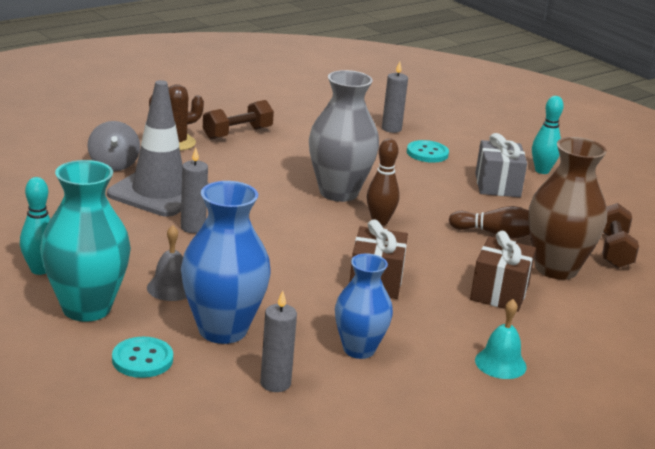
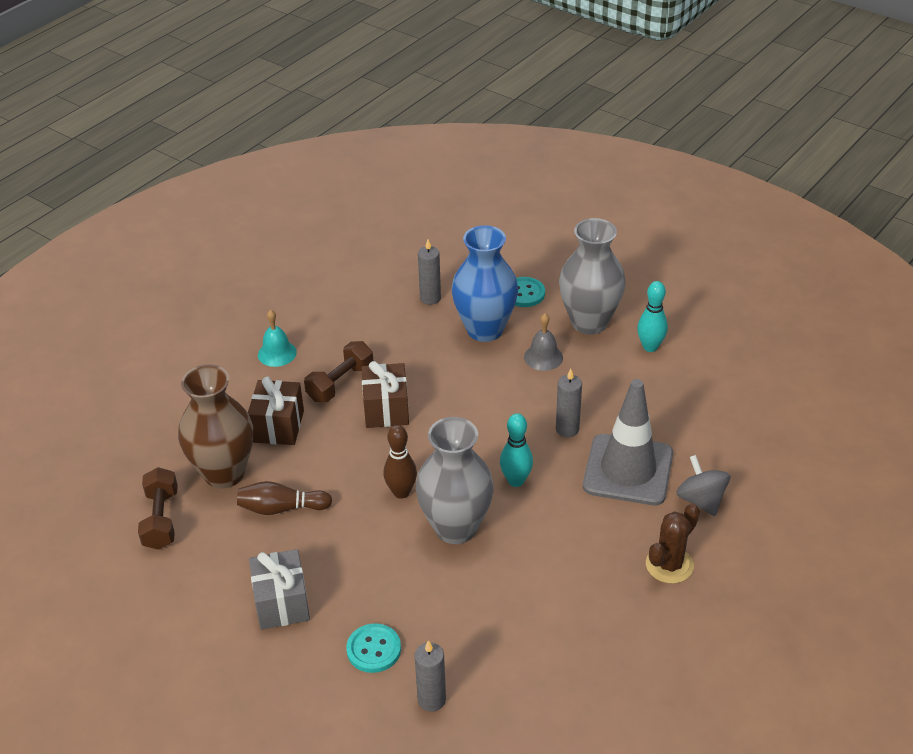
camera: 170 degrees right, 15 degrees up
turquoise vase [40,160,131,322] -> grey vase [559,218,626,335]
brown dumbbell [203,100,274,139] -> brown dumbbell moved to [304,341,373,402]
blue vase [335,253,393,359] -> none
turquoise bowling pin [532,96,564,174] -> turquoise bowling pin moved to [500,413,533,487]

